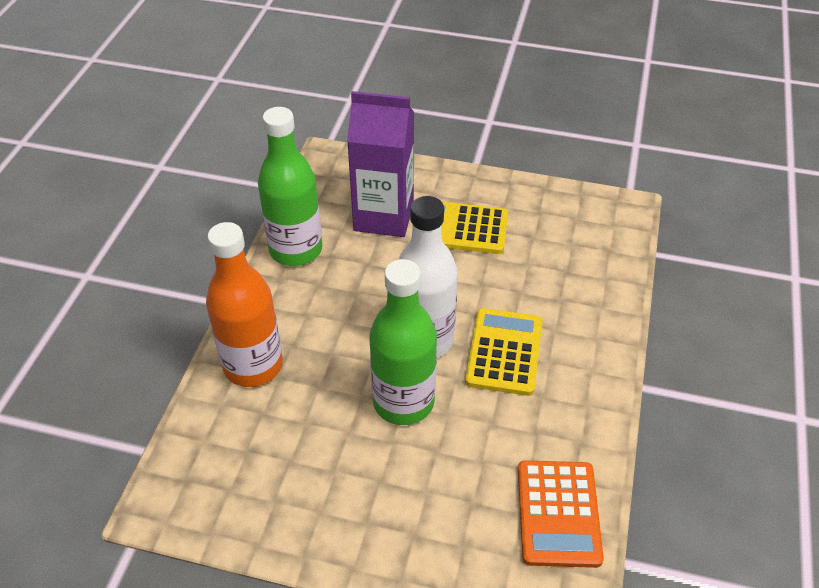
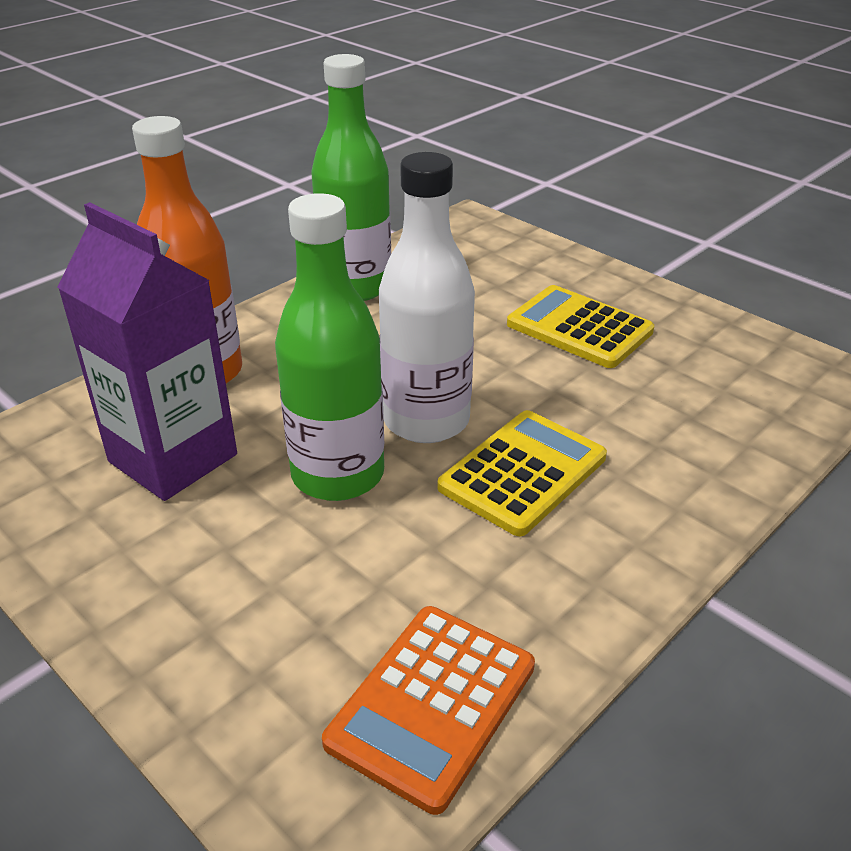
camera: 30 degrees right, 10 degrees down
purple carton [347,91,414,237] -> purple carton moved to [57,202,237,501]

